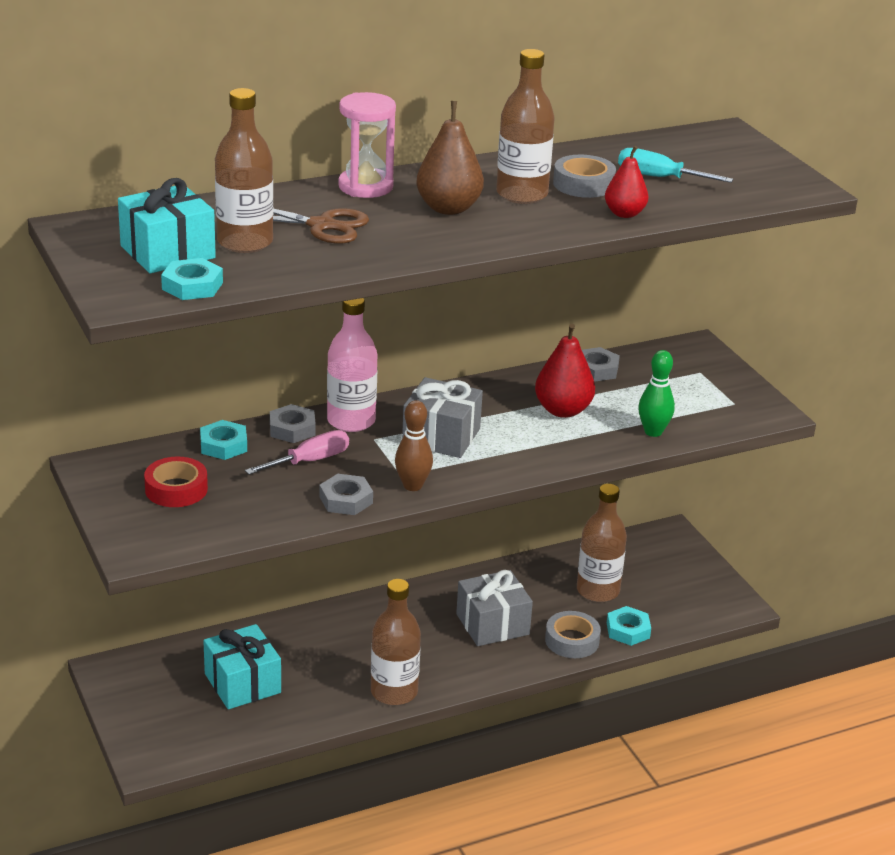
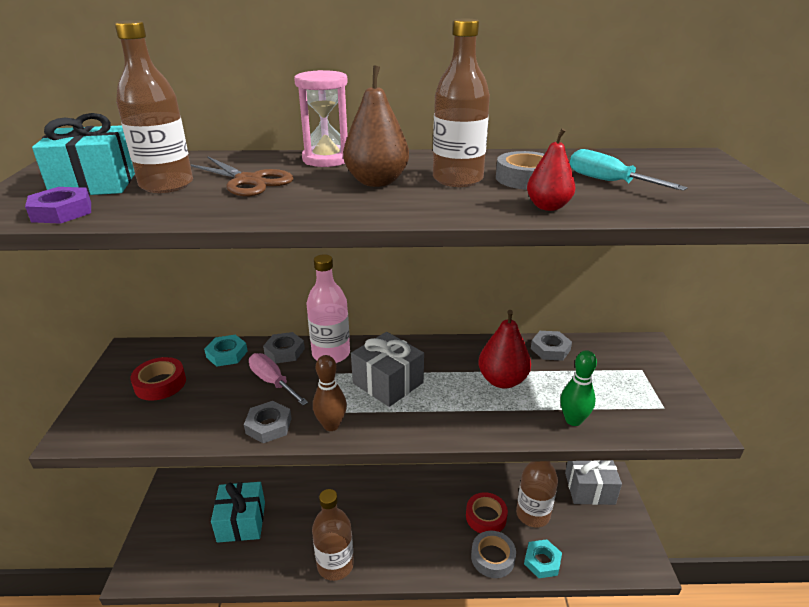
camera: 25 degrees right, 0 degrees up
turquoise nut [161,258,223,300] -> purple nut [25,187,91,224]
pink screwdriver [245,430,349,475] -> pink screwdriver turned 120 degrees counterclockwise [249,353,308,405]
grey gift [456,570,533,646] -> grey gift moved to [565,460,622,505]
none -> red tape [466,492,508,533]

